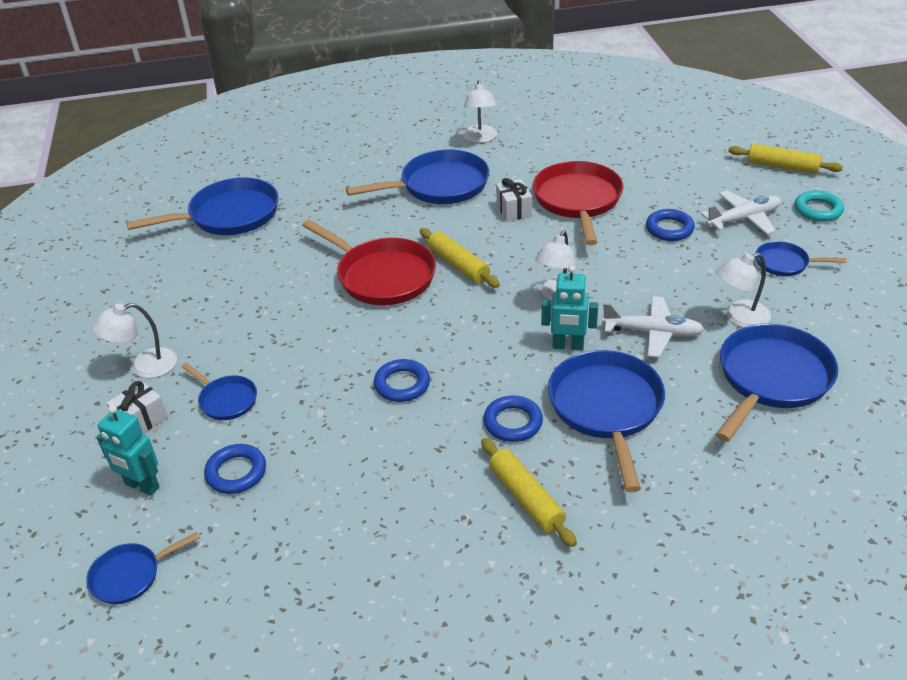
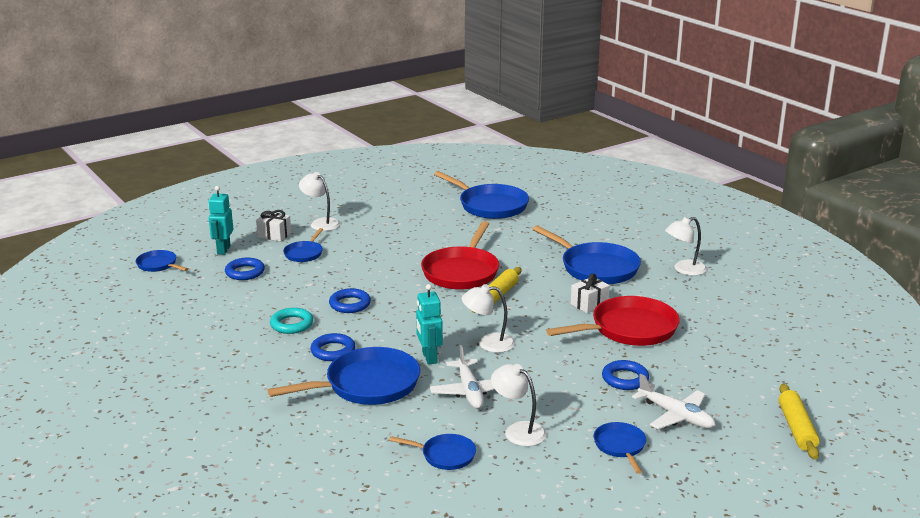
camera: 65 degrees right, 15 degrees down
yellow rolling pin [481,438,577,547] -> none
blue pan [716,324,838,442] -> blue pan [389,434,476,470], size x0.52
turquoise ring [795,190,844,222] -> turquoise ring moved to [270,308,313,334]

